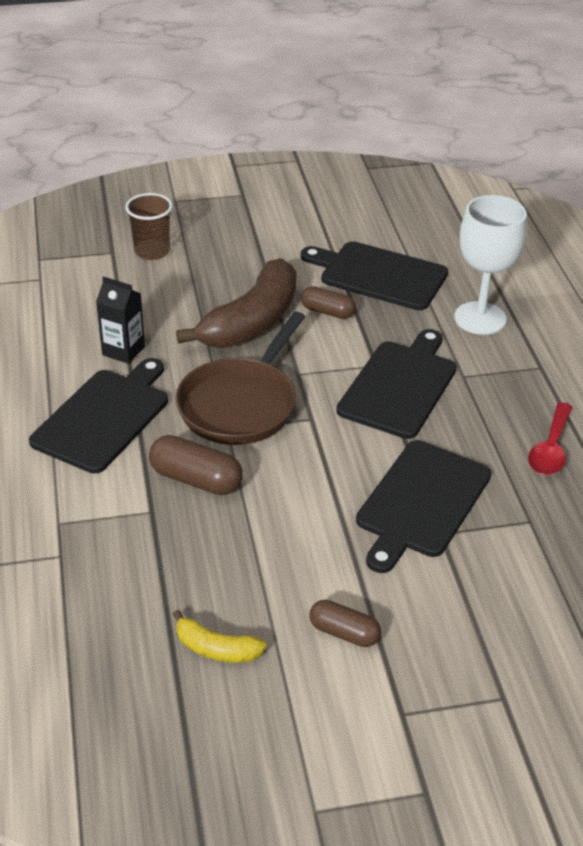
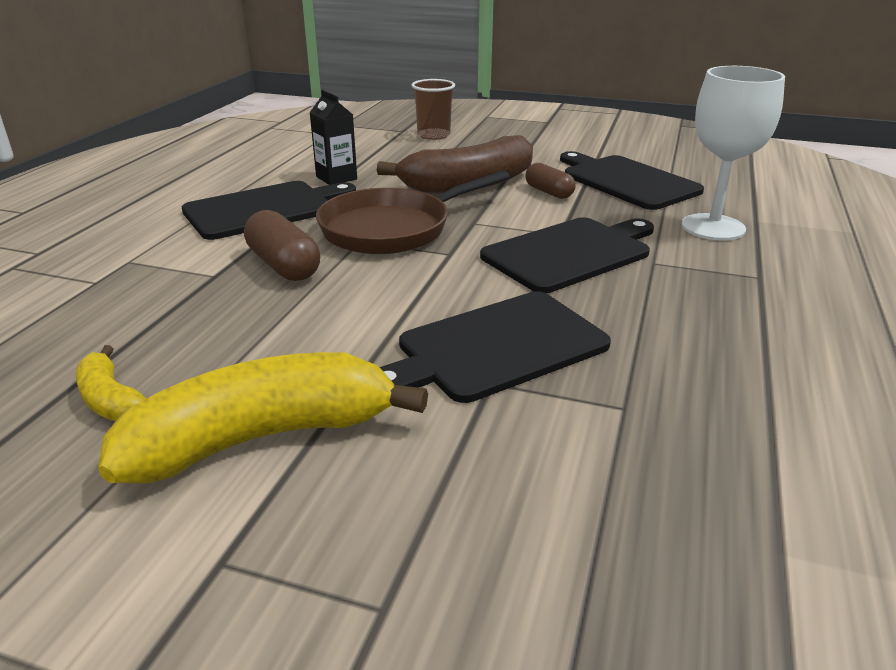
camera: 30 degrees right, 10 degrees down
brown capsule [309,600,381,647] -> yellow banana [98,352,428,483]
red spoon [528,402,573,475] -> none

